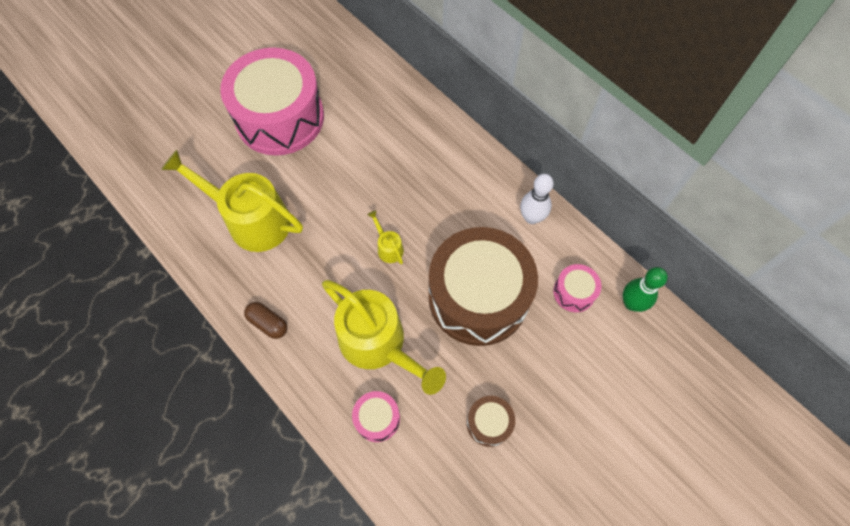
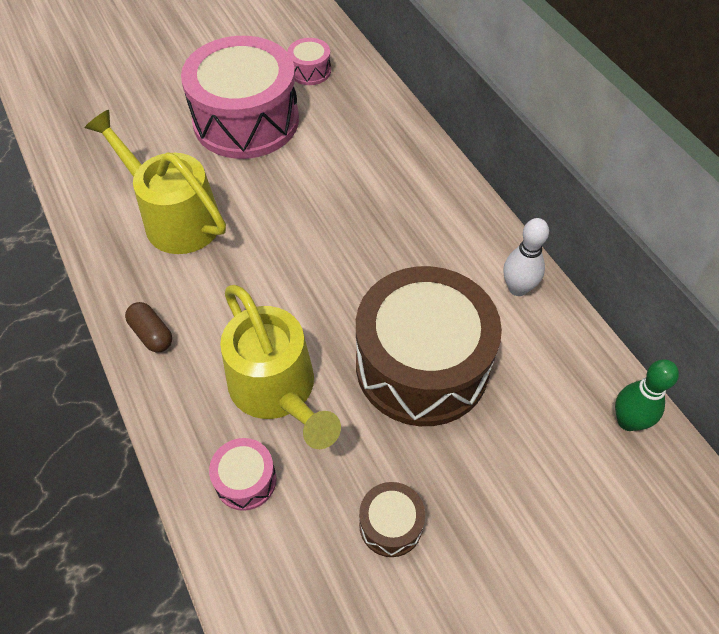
camera: 15 degrees right, 10 degrees down
yellow watering can [368,211,404,265] -> none
pink drum [553,264,601,312] -> pink drum moved to [287,38,331,85]

